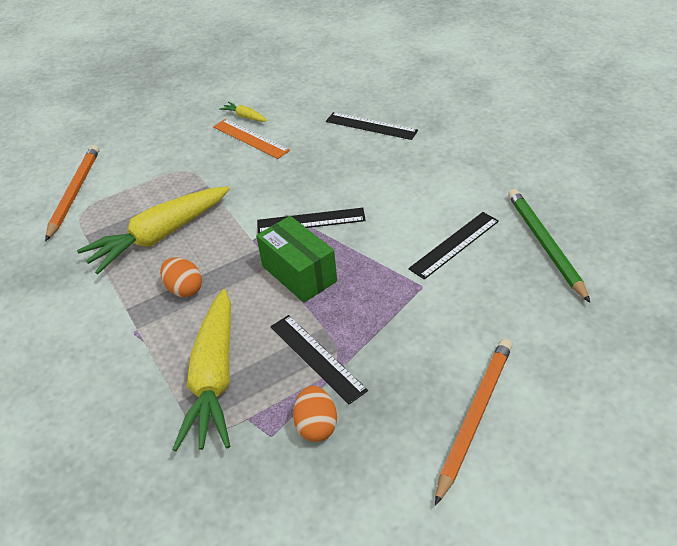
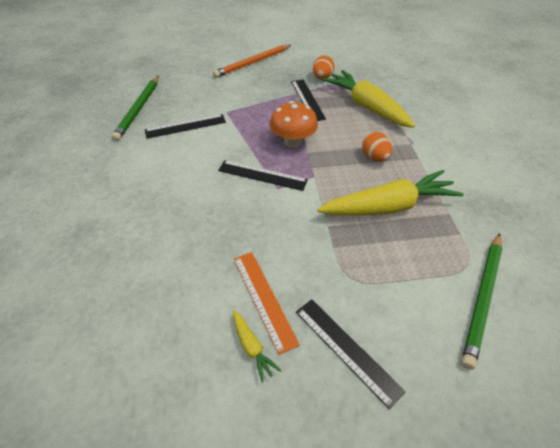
camera: 160 degrees left, 5 degrees up
orange pencil [45,145,99,241] -> green pencil [461,233,502,370]
yellow carrot [172,289,231,451] -> yellow carrot turned 60 degrees counterclockwise [322,70,415,128]
green box [256,216,337,303] -> orange mushroom [270,101,318,148]
black ruler [326,112,418,140] -> black ruler moved to [296,299,406,409]

